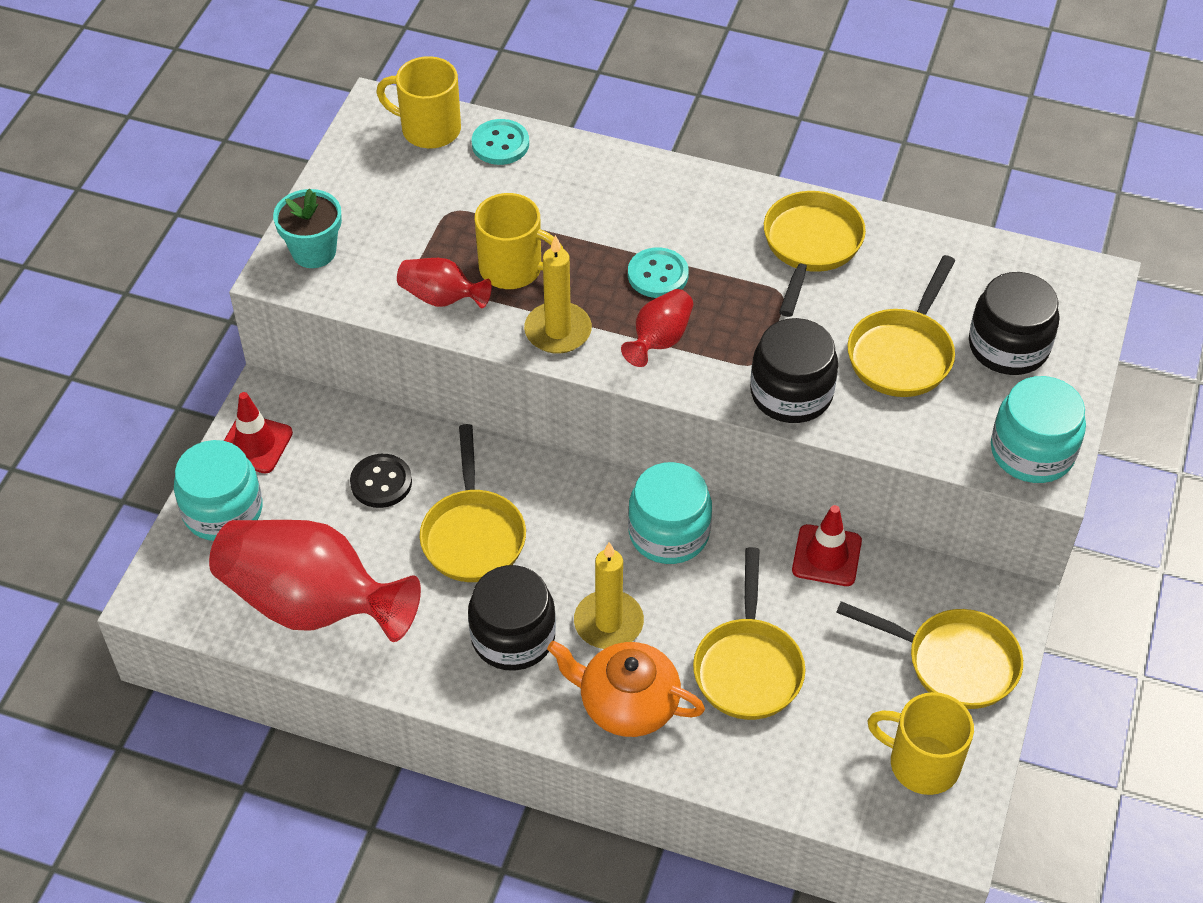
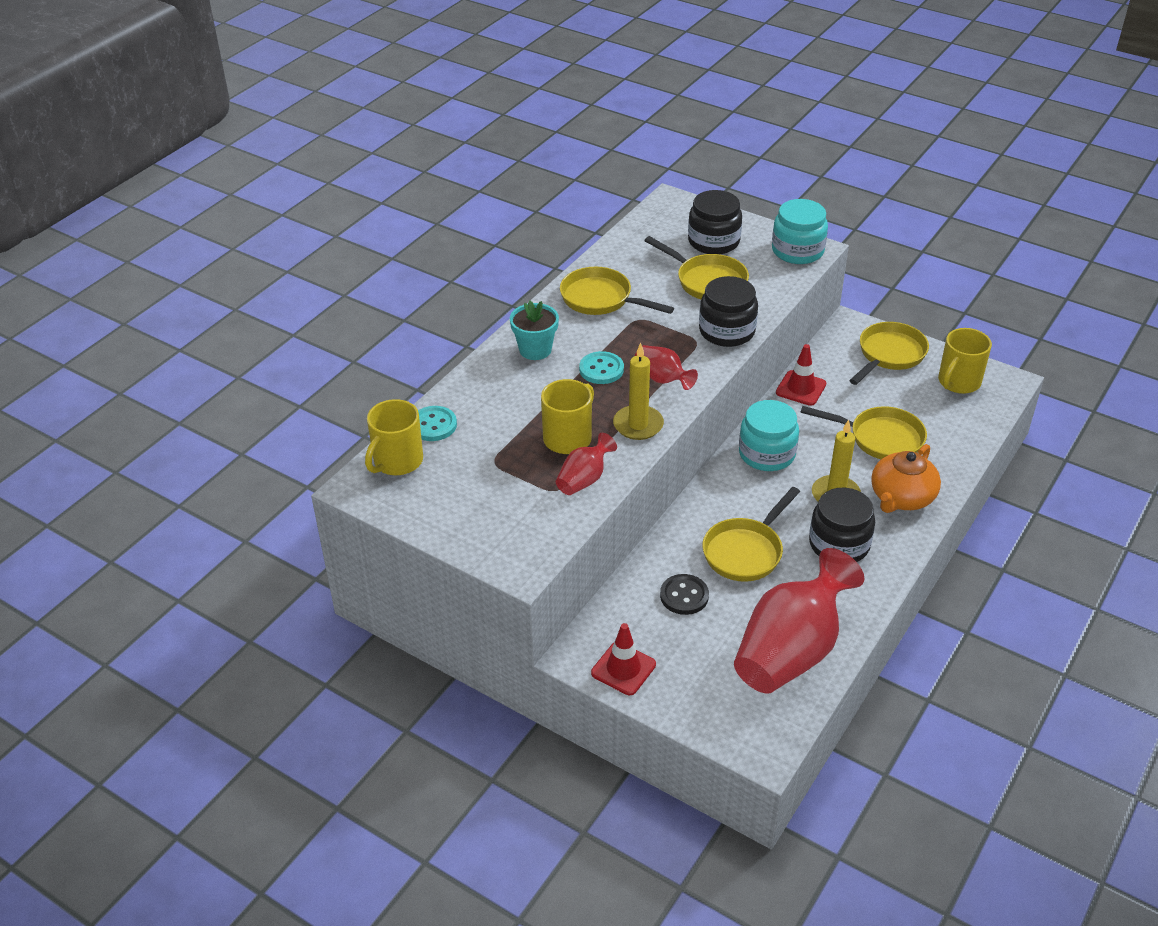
camera: 75 degrees left, 10 degrees down
turquoise jar [174,440,263,541] -> none
turquoise flower pot [273,189,342,268] -> turquoise flower pot moved to [510,301,559,360]
yellow pan [419,424,526,582] -> yellow pan turned 120 degrees clockwise [702,487,800,582]

